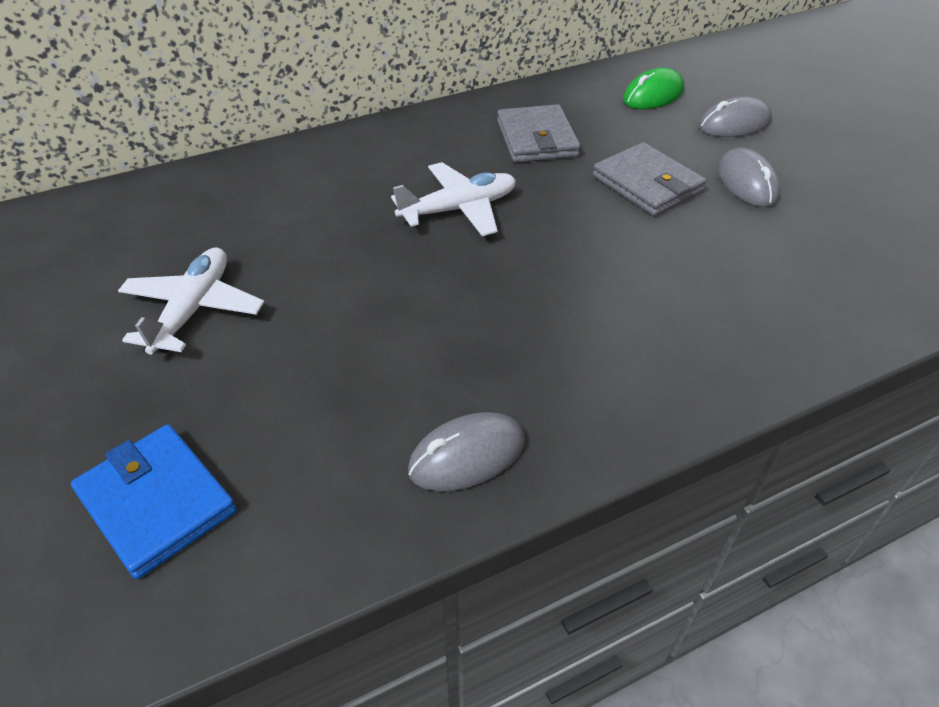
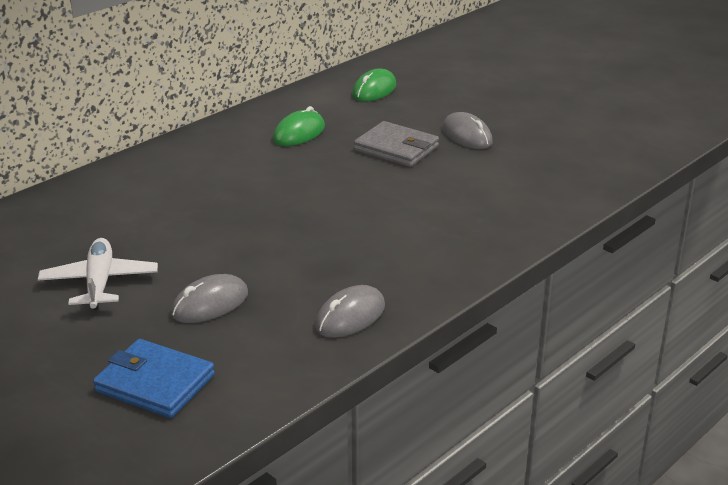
camera: 20 degrees left, 15 degrees down
white plane [391,162,516,237] -> none
grey wallet [497,104,580,163] -> green mouse [273,106,325,146]
grey mouse [699,96,772,137] -> grey mouse moved to [171,274,248,323]

